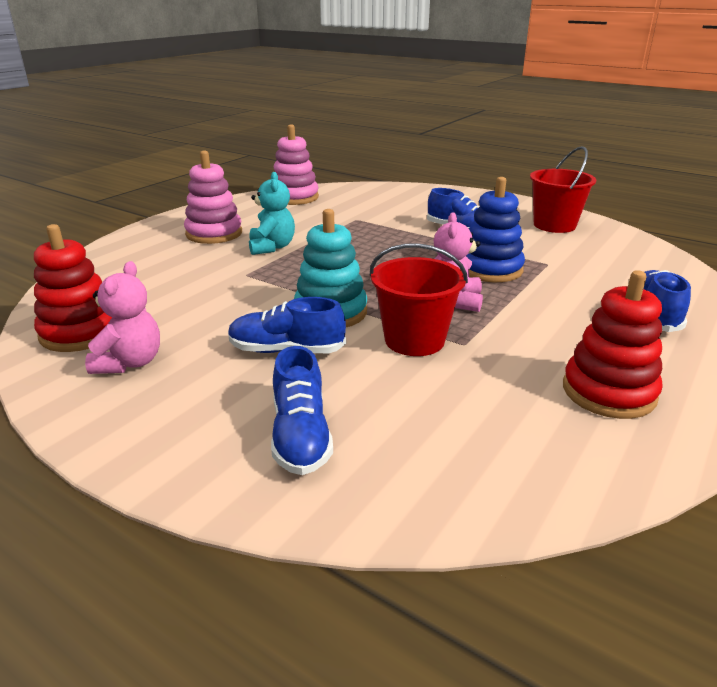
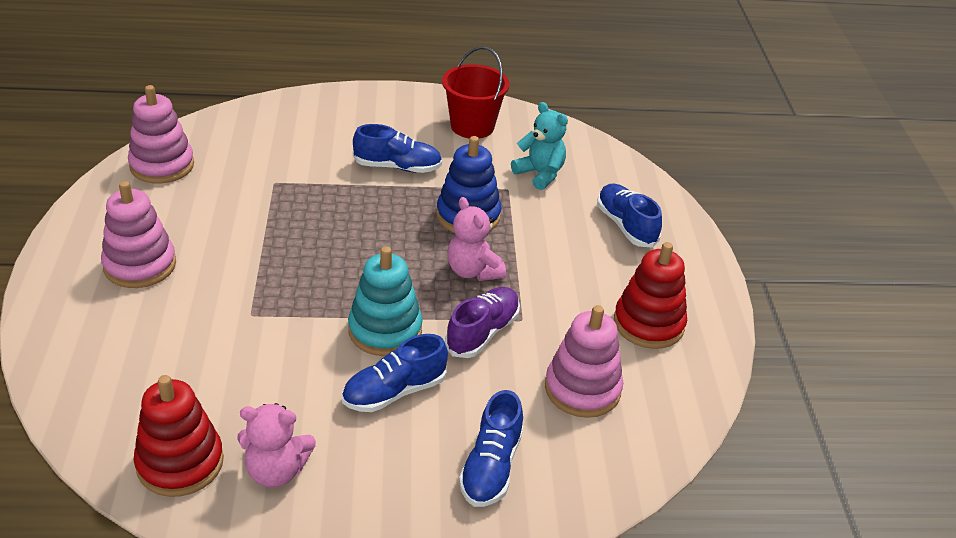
camera: 40 degrees left, 10 degrees up
pink teddy bear [85,261,160,374] -> pink teddy bear turned 120 degrees clockwise [237,403,316,488]
turquoise teddy bear [249,172,295,255] -> turquoise teddy bear moved to [511,102,568,190]
blue shoe [271,346,333,475] -> blue shoe turned 60 degrees clockwise [459,390,524,507]
red bucket [370,243,468,356] -> purple shoe [445,287,520,358]
none -> pink stacking toy [545,305,623,418]

